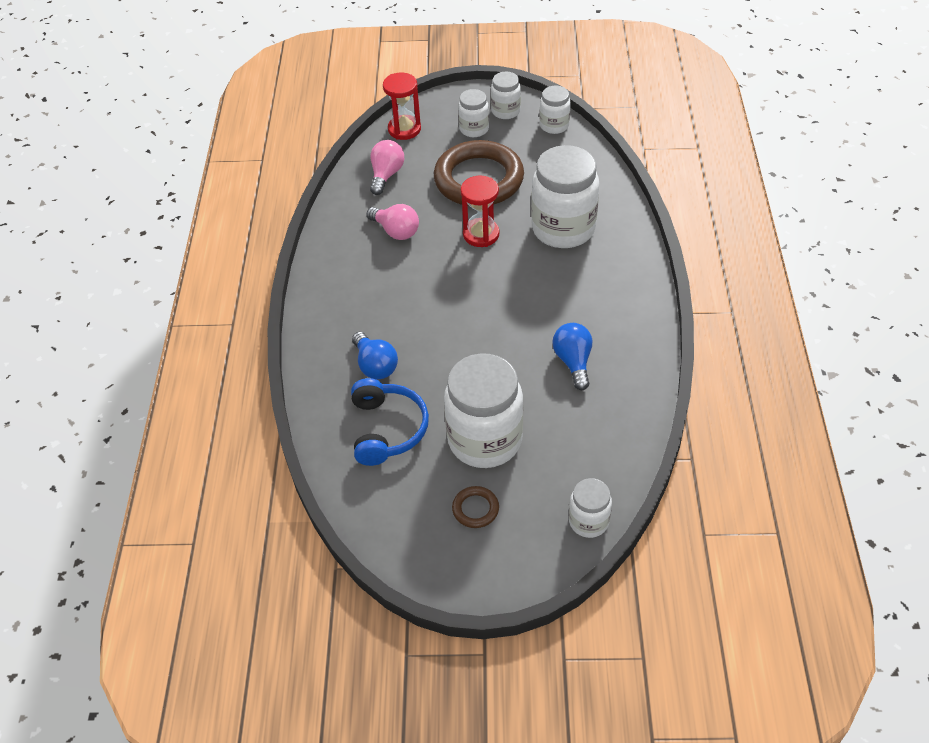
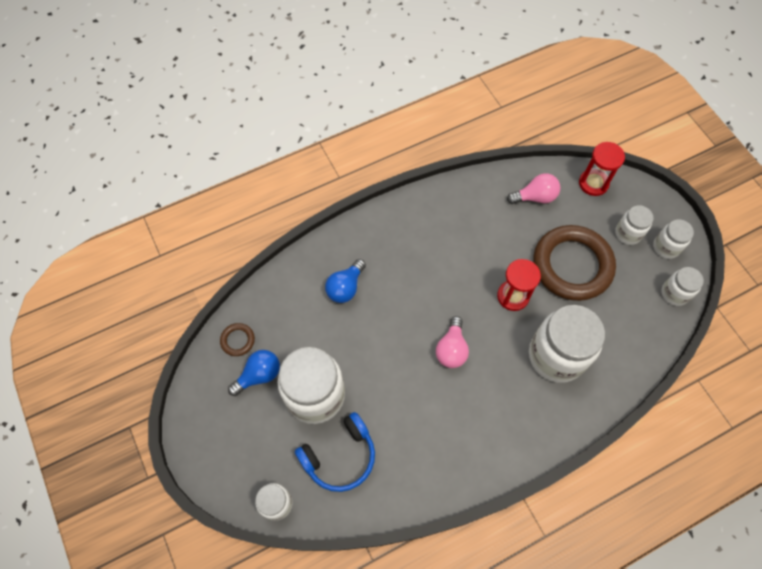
camera: 60 degrees right, 15 degrees up
blue headphones [351,378,429,466] -> blue headphones moved to [295,412,375,492]
pink light bulb [367,204,419,240] -> pink light bulb moved to [436,316,469,368]
brown ring [452,486,499,528] -> brown ring moved to [220,323,255,356]
blue light bulb [552,323,592,390] -> blue light bulb moved to [228,350,280,396]

